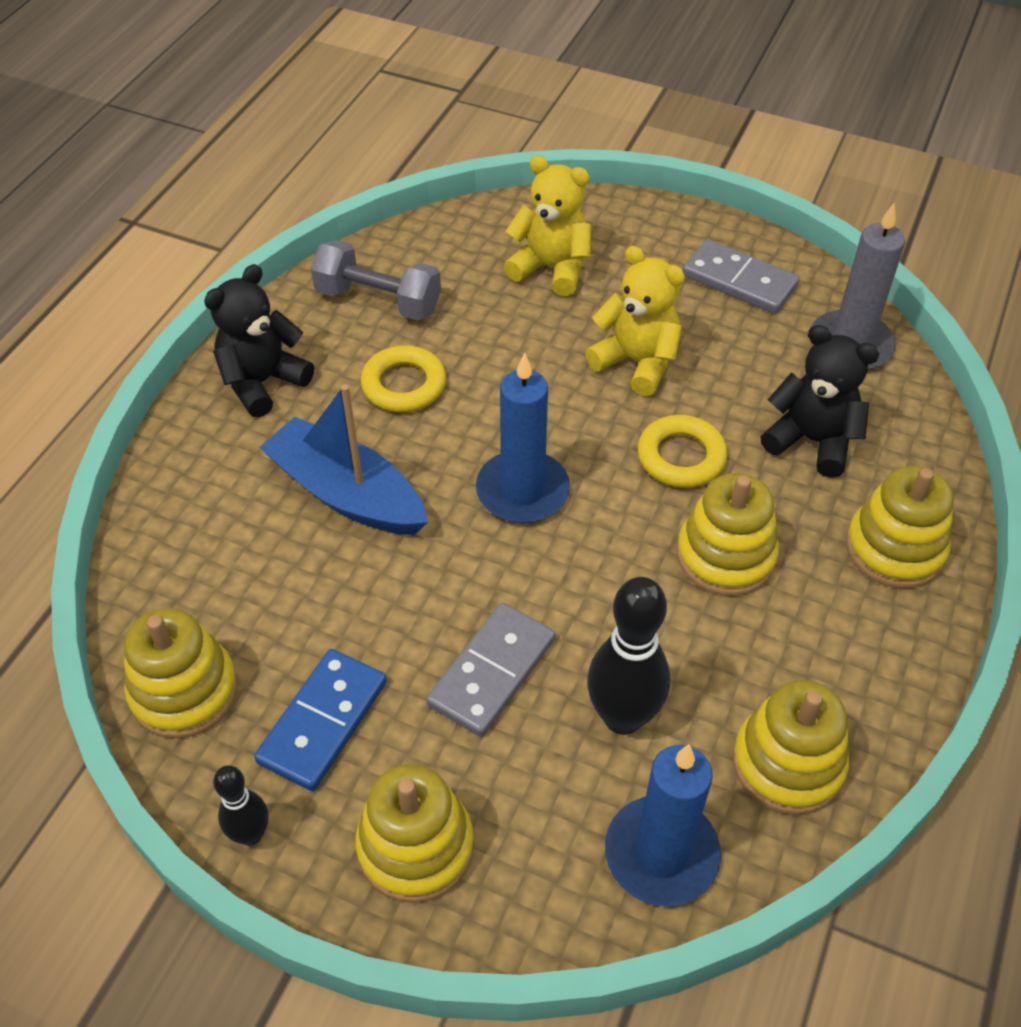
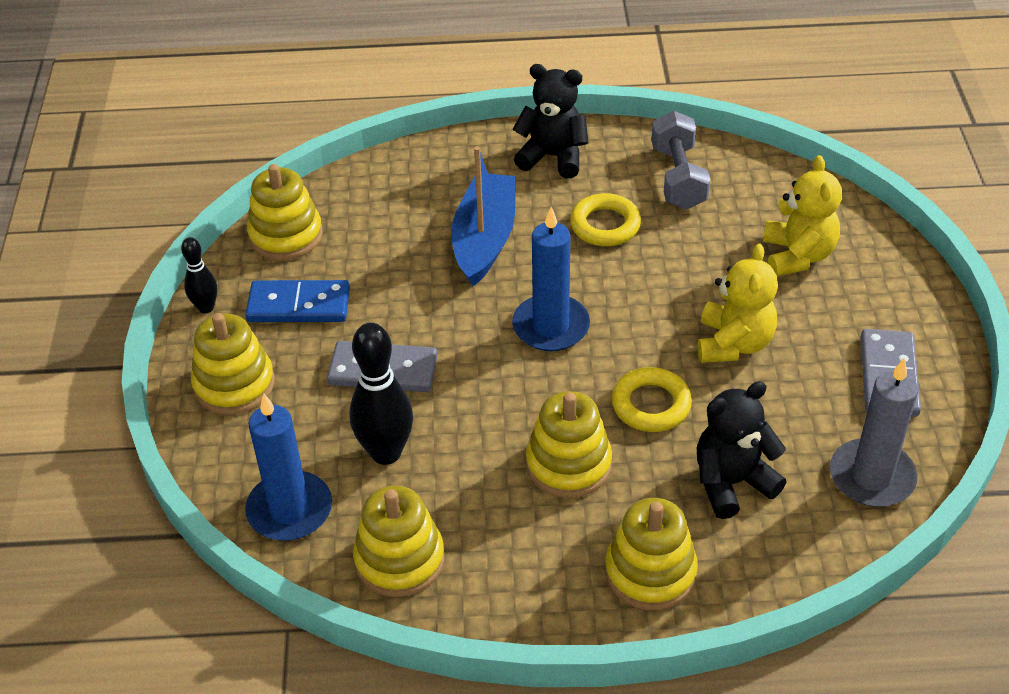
camera: 65 degrees right, 5 degrees down
black teddy bear [761,325,879,478] -> black teddy bear turned 120 degrees counterclockwise [697,381,786,519]

